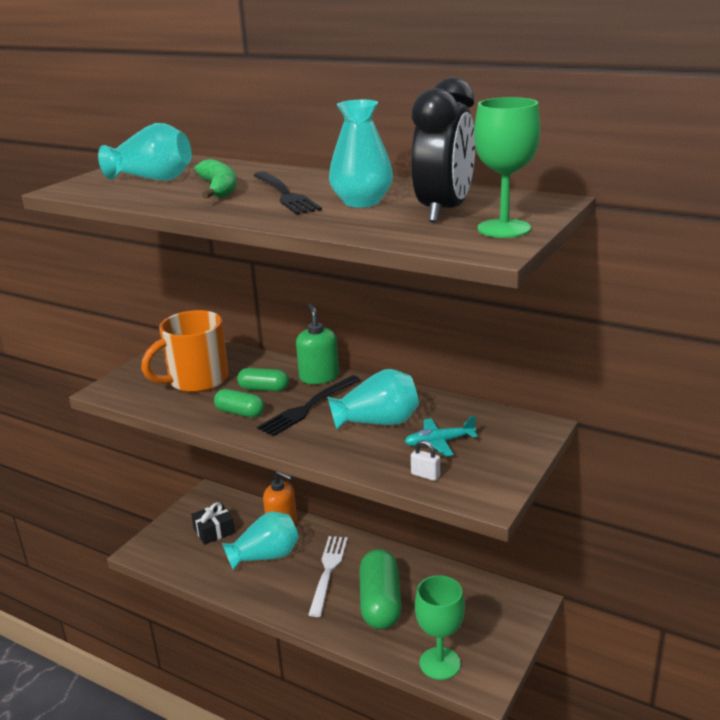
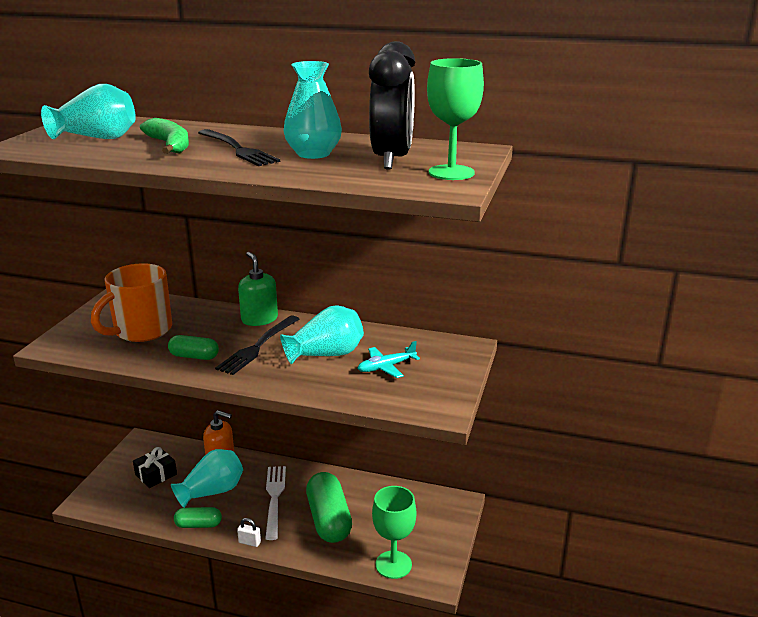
camera: 15 degrees left, 0 degrees up
green capsule [237,368,289,392] -> green capsule moved to [174,507,222,528]
white padlock [411,440,440,481] -> white padlock moved to [237,518,261,547]

